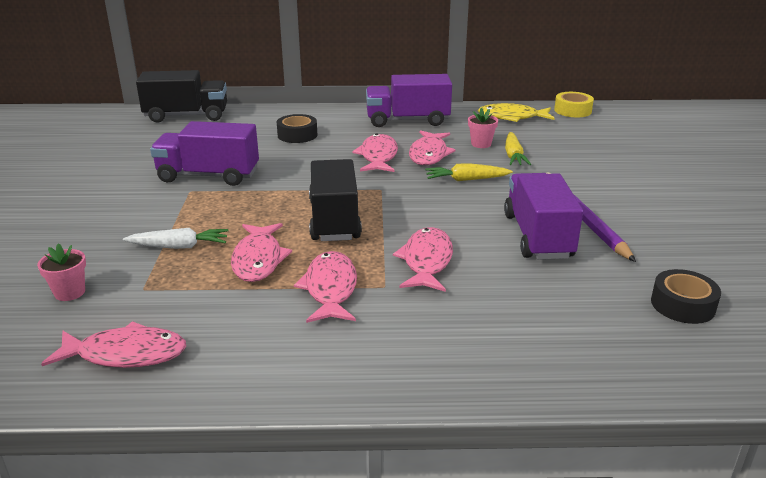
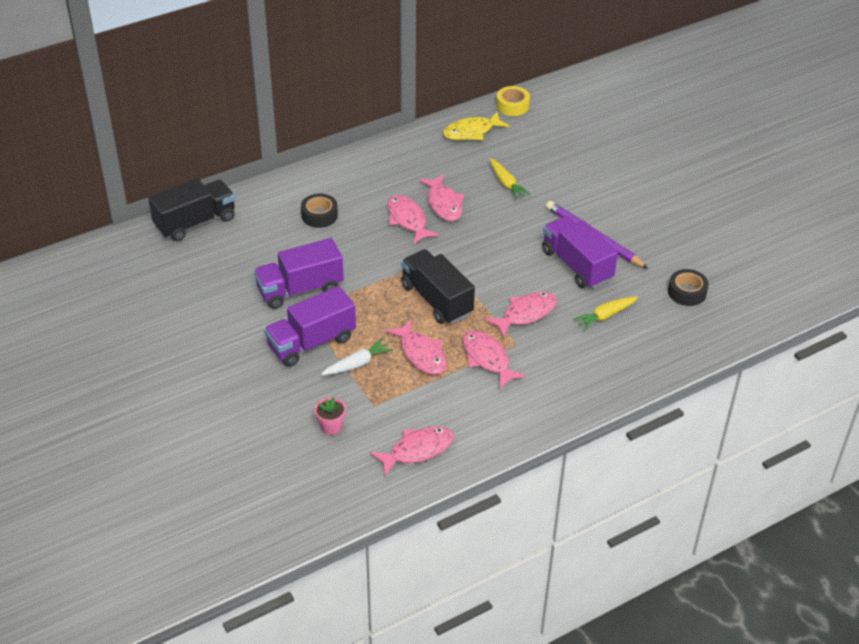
camera: 30 degrees left, 15 degrees up
purple truck [366,74,452,127] -> purple truck moved to [264,286,356,367]
pink fish [393,227,453,292] -> pink fish turned 75 degrees clockwise [485,292,557,338]
yellow carrot [425,163,513,181] -> yellow carrot moved to [573,296,638,331]
pink flower pot [468,108,498,148] -> none

